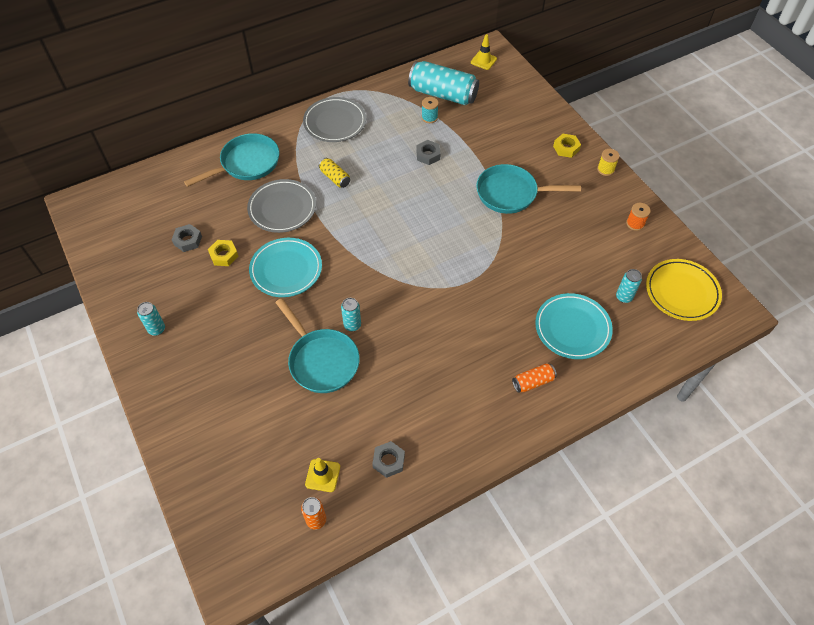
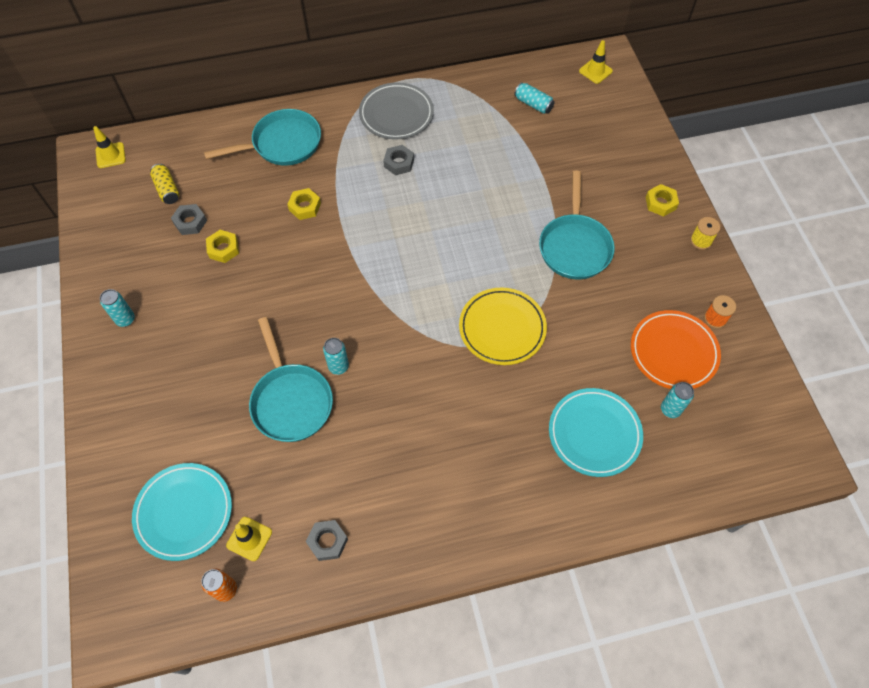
camera: 15 degrees right, 5 degrees up
grey plate [247,179,316,233] -> yellow nut [287,188,321,220]
turquoise plate [249,238,322,297] -> turquoise plate moved to [132,463,232,561]
yellow can [319,158,350,188] -> yellow can moved to [150,164,179,204]
turquoise can [408,61,479,105] -> turquoise can [514,82,555,114], size x0.48
grey nut [416,140,440,165] -> grey nut moved to [383,145,414,175]
turquoise spool [422,97,439,123] -> none
turquoise pan [476,164,581,214] -> turquoise pan turned 105 degrees counterclockwise [539,171,615,279]
orange can [512,363,557,393] -> none
yellow plate [646,259,722,321] -> yellow plate moved to [459,287,547,365]
none -> yellow traffic cone [93,126,126,168]
none -> orange plate [631,310,721,389]

